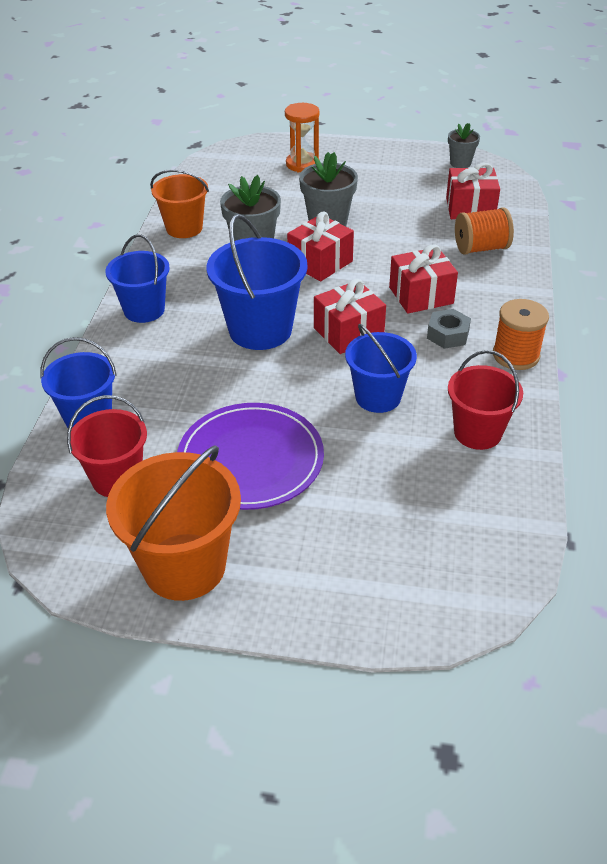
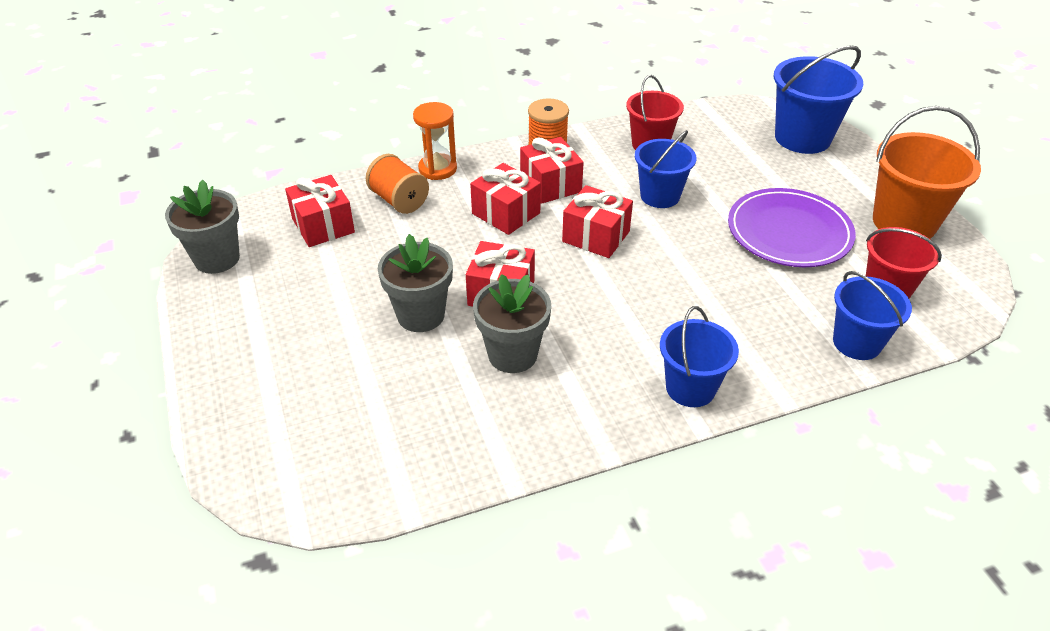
camera: 120 degrees left, 0 degrees up
orange bucket [150,169,209,238] -> none
blue bucket [206,214,307,350] -> blue bucket moved to [774,45,863,154]
orange hourglass [285,103,320,172] -> orange hourglass moved to [413,102,457,180]
grey nut [427,309,471,349] -> red gift [520,137,584,204]
grey flower pot [448,123,480,168] -> grey flower pot [165,180,240,274], size x1.64

